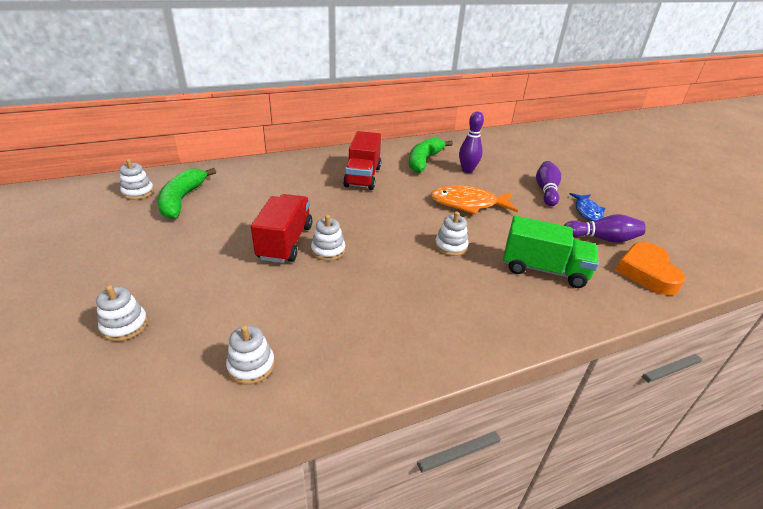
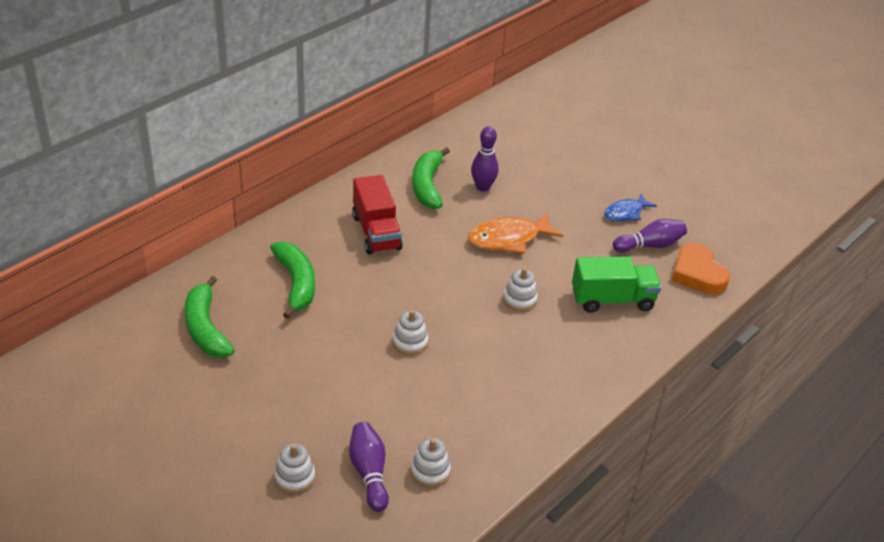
camera: 25 degrees left, 5 degrees up
white stacking toy [120,159,154,200] -> none
red truck [251,194,312,263] -> none
purple bowling pin [536,161,561,206] -> purple bowling pin moved to [349,422,389,512]
blue fish [570,193,606,221] -> blue fish turned 75 degrees clockwise [604,193,657,221]
none -> green banana [270,242,315,319]

